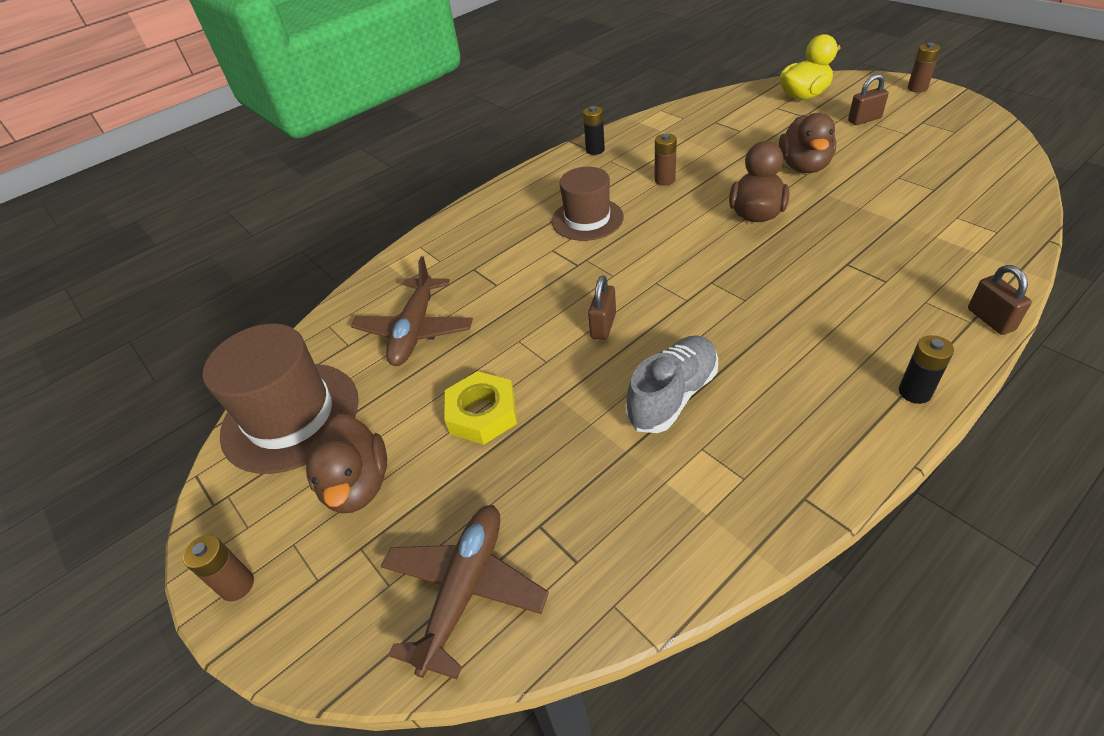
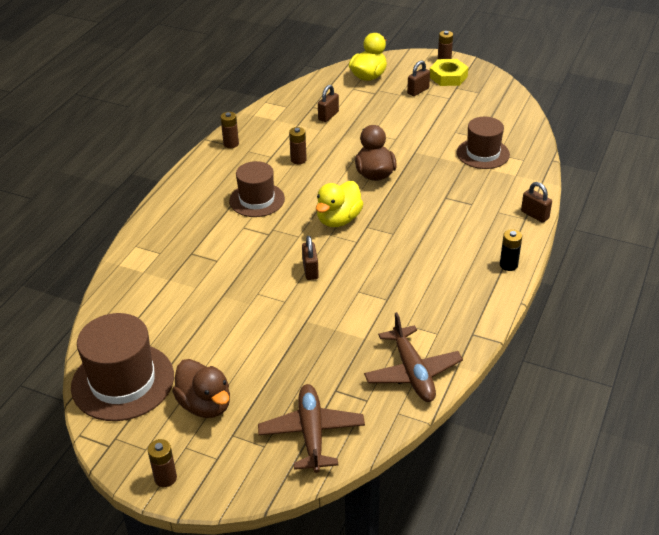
camera: 30 degrees left, 5 degrees down
brown plane [351,256,473,366] -> brown plane moved to [364,312,463,402]
yellow nut [444,371,517,445] -> yellow nut moved to [430,59,468,86]
black battery [583,106,605,155] -> brown battery [220,112,239,148]
grey shoe [626,335,718,433] -> none
brown duck [779,113,836,173] -> none
none -> yellow duck [316,181,363,227]
none -> brown padlock [318,85,339,122]
none -> brown hat [457,117,510,169]

